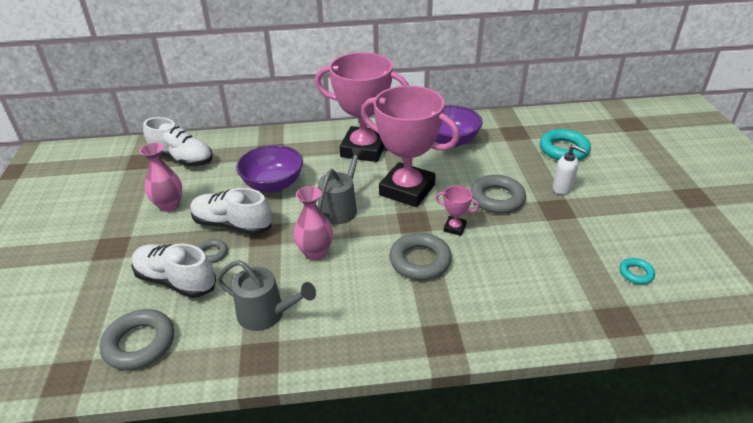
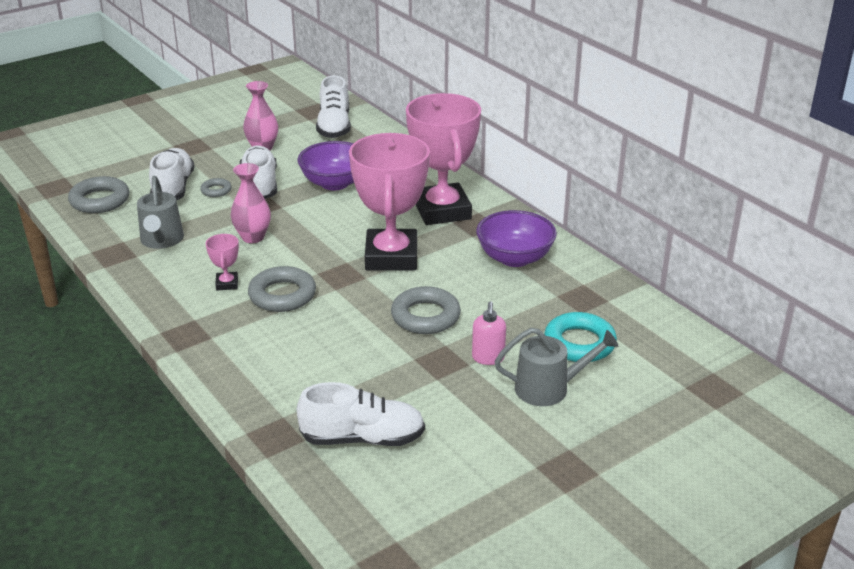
camera: 60 degrees right, 5 degrees down
grey watering can [318,147,364,224] -> grey watering can moved to [494,328,618,406]
pink trophy [435,186,479,236] -> pink trophy moved to [206,234,239,290]
white soap dispenser [553,145,587,195] -> pink soap dispenser [472,301,506,365]
turquoise ring [619,258,655,284] -> white shoe [297,382,425,446]

